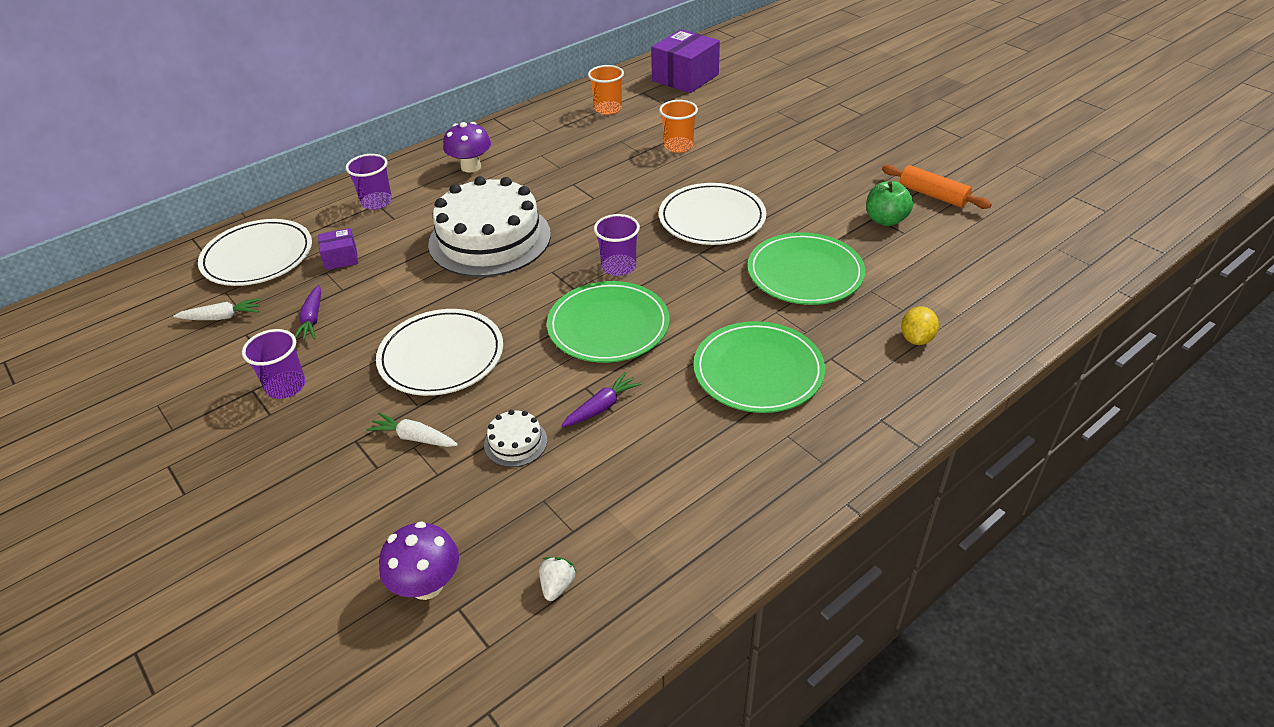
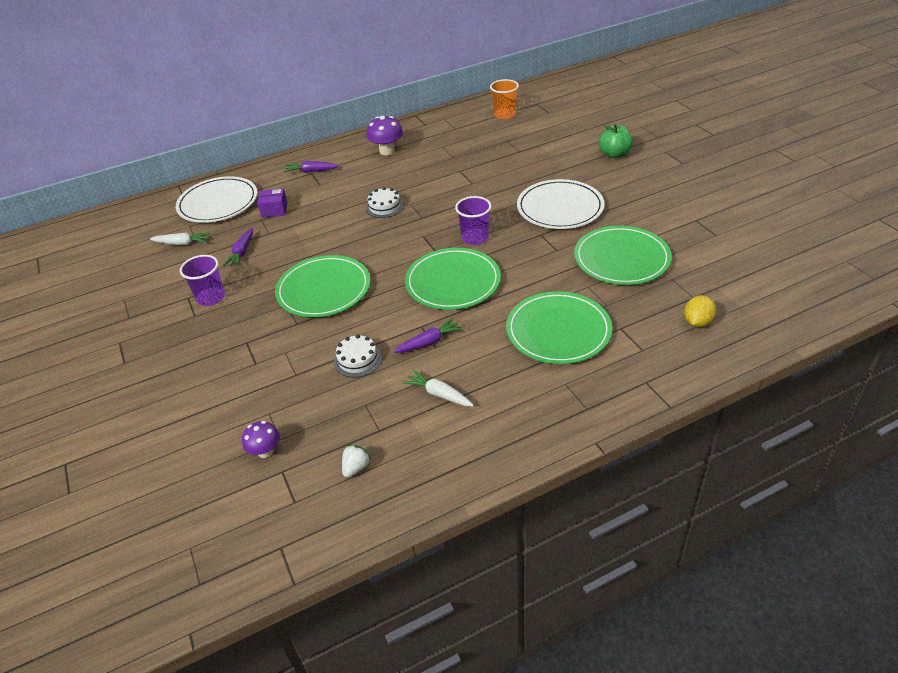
camera: 15 degrees right, 0 degrees up
purple cup [346,154,392,210] -> purple carrot [284,161,339,173]
white carrot [366,413,458,447] -> white carrot moved to [402,370,474,406]
white plate [376,309,503,396] -> green plate [275,255,370,317]
purple mushroom [379,521,459,600] -> purple mushroom [242,421,280,458], size x0.65
white cake [428,176,551,277] -> white cake [366,187,404,218], size x0.40
purple box [651,29,720,93] -> none
orange cup [659,100,698,153] -> none
green apple [866,181,913,226] -> green apple moved to [599,124,633,158]
orange rolling pin [882,165,992,209] -> none

